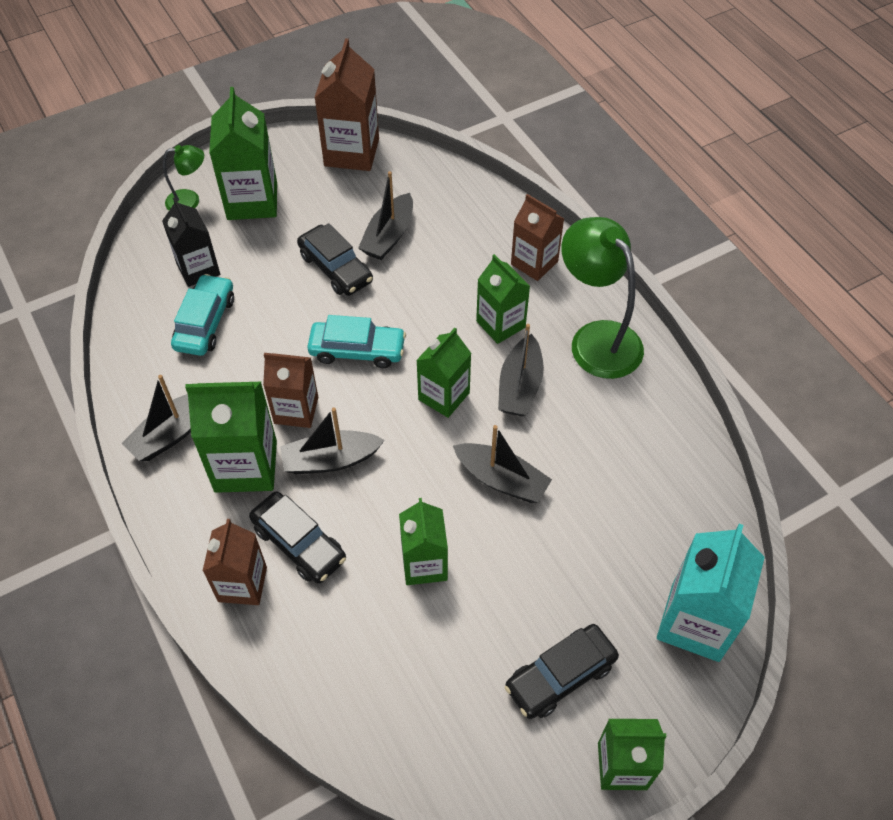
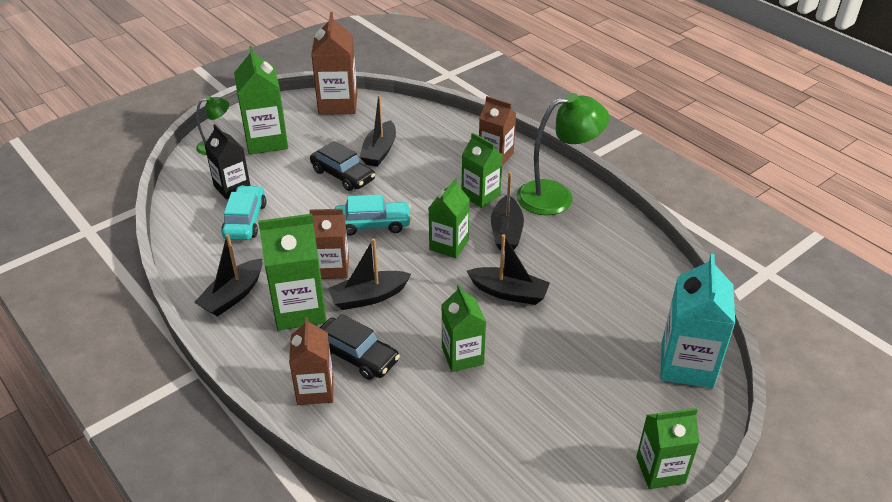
camera: 10 degrees left, 15 degrees down
black car [505,624,619,719] -> none
green lamp [562,217,644,379] -> green lamp turned 120 degrees clockwise [516,93,609,215]

